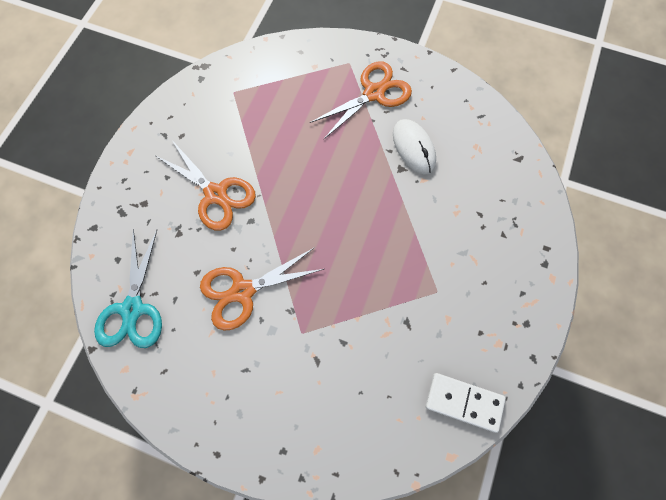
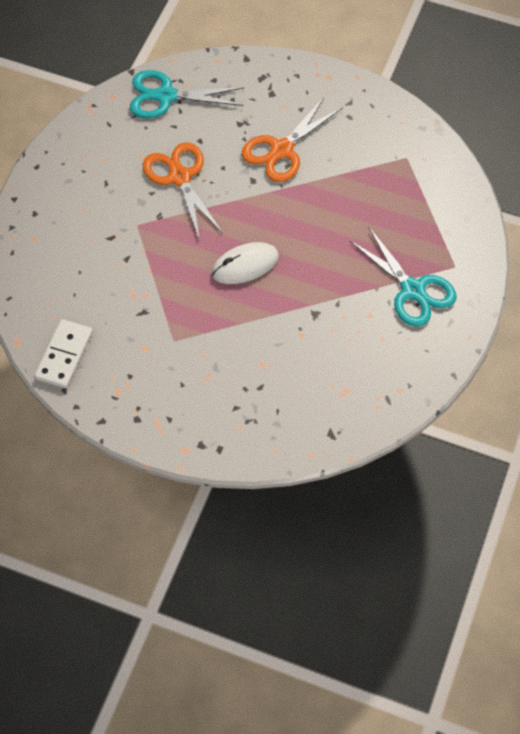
camera: 90 degrees right, 10 degrees down
orange scissors [310,61,412,139] -> turquoise scissors [349,227,457,327]
white mouse [393,119,436,175] -> white mouse moved to [211,242,279,284]

